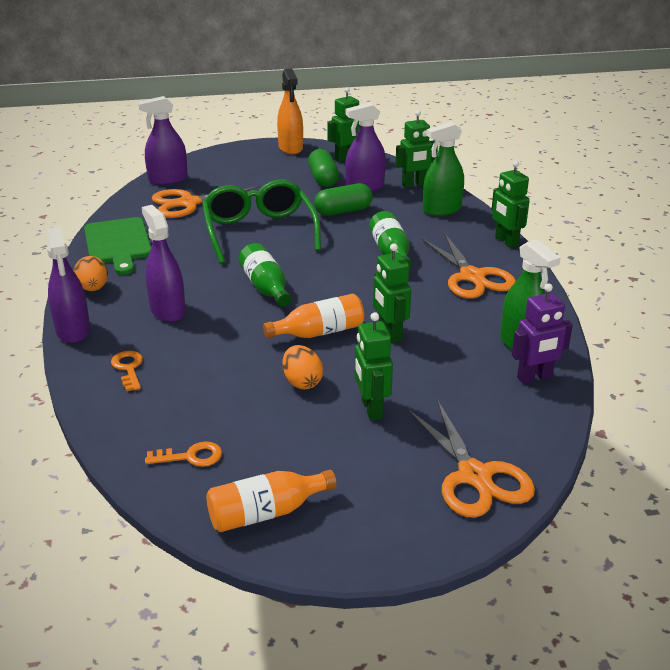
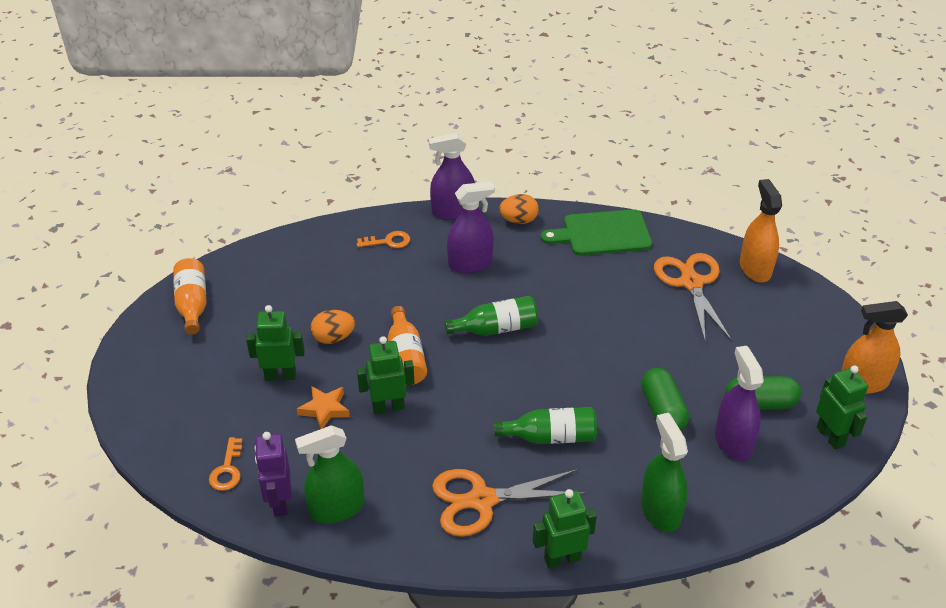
camera: 100 degrees right, 10 degrees up
purple spray bottle [138,96,188,185] -> orange spray bottle [740,179,782,282]
orange key [145,441,222,467] -> orange key moved to [209,437,242,491]
green glasses [202,179,321,264] -> none
green robot [395,110,438,188] -> none
orange scissors [407,399,535,518] -> none
none -> orange star [297,386,350,429]

